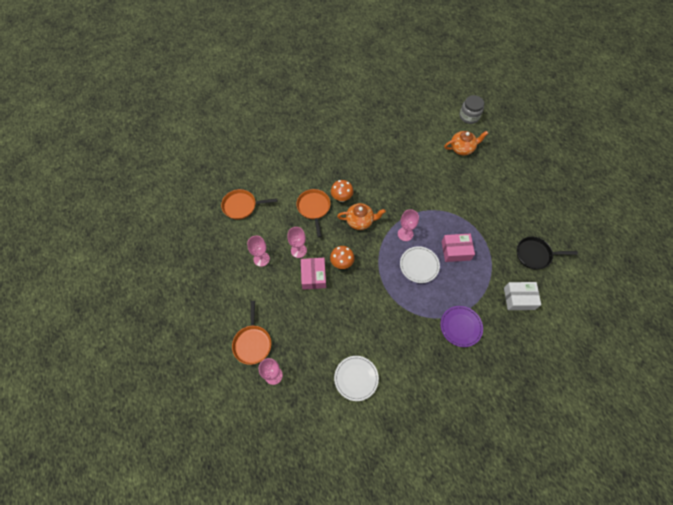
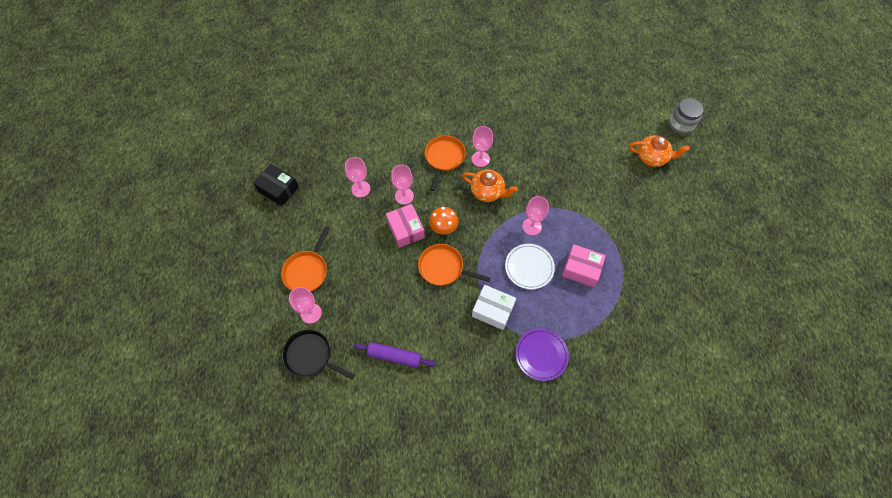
camera: 25 degrees right, 0 degrees up
orange pan [221,189,277,220] -> orange pan moved to [418,244,490,286]
pink box [301,258,326,290] -> pink box turned 45 degrees counterclockwise [386,204,425,248]
orange mushroom [331,180,353,202] -> pink goblet [472,126,493,167]
white plate [334,356,379,401] -> purple rolling pin [353,342,435,368]
white box [504,282,541,310] -> white box moved to [472,285,516,330]
black pan [517,237,578,269] -> black pan moved to [282,329,355,380]
none -> black box [253,164,299,206]

